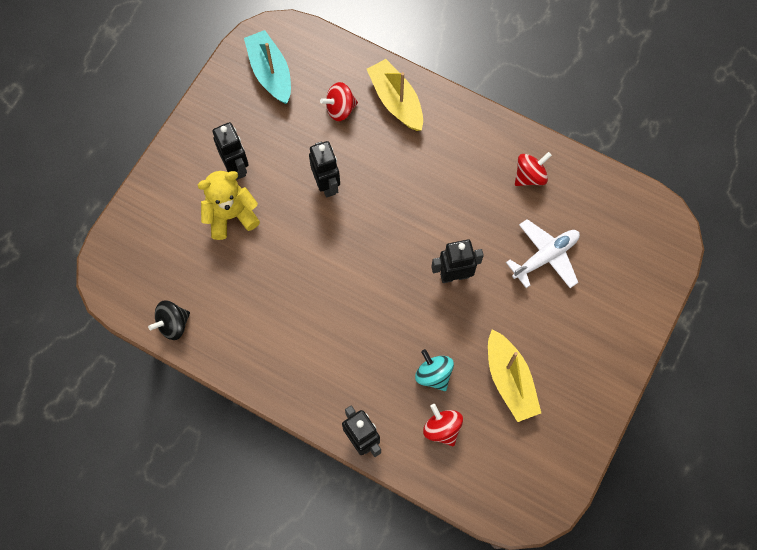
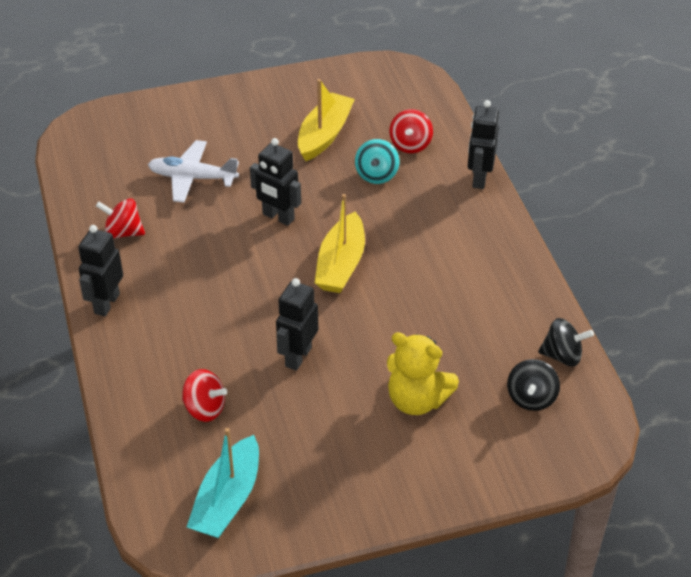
camera: 135 degrees left, 25 degrees down
black robot [213,122,249,180] -> black robot moved to [78,225,123,316]
yellow boat [367,59,423,131] -> yellow boat moved to [315,194,365,293]
none -> black spinning top [507,359,560,411]

